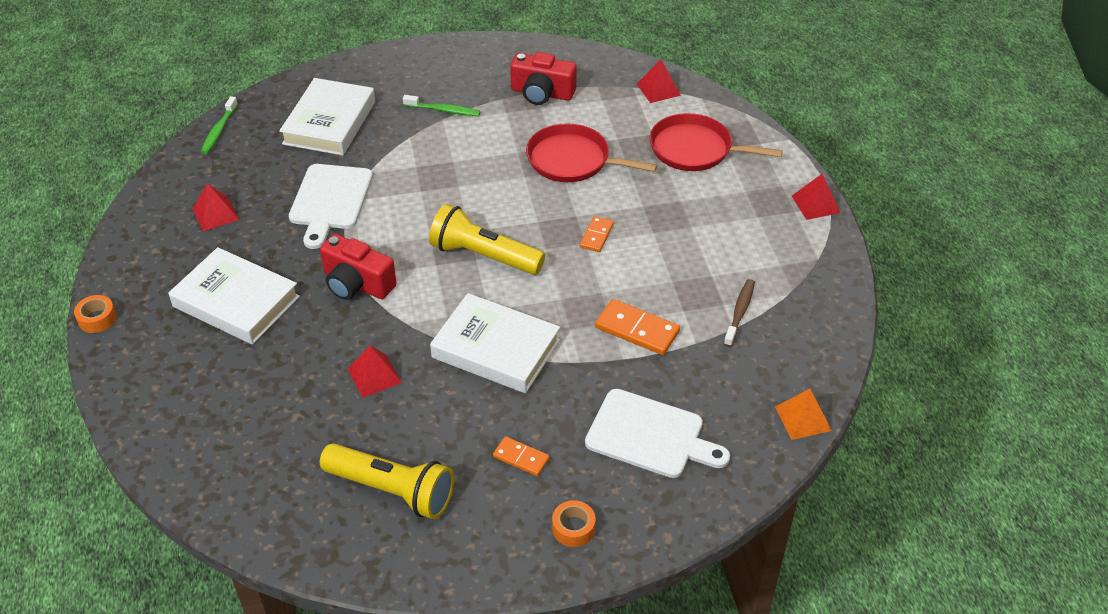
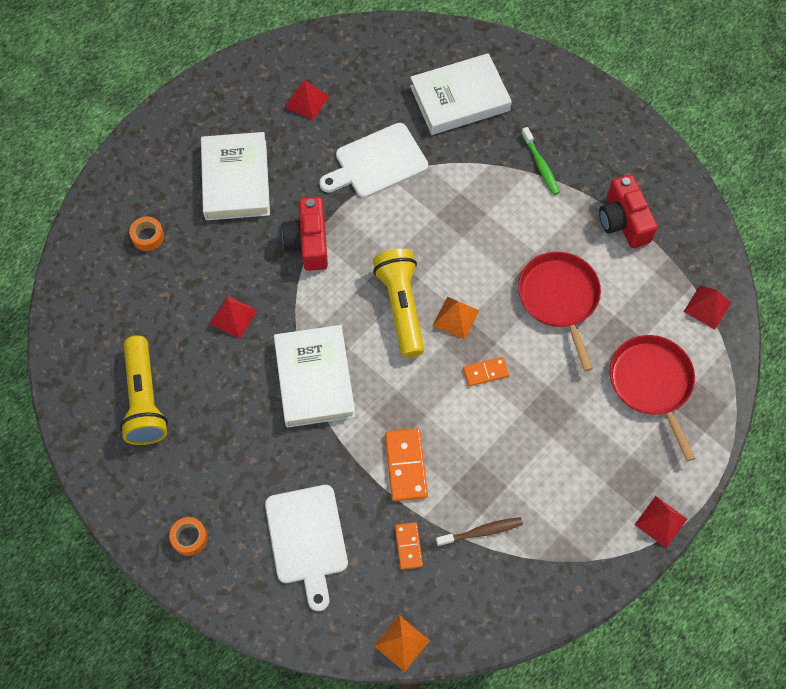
camera: 55 degrees right, 20 degrees up
orange tape [74,295,117,333] -> orange tape moved to [129,217,164,251]
green toothbrush [201,96,238,154] -> none
orange domino [493,436,550,476] -> orange domino moved to [395,522,423,570]
none -> orange pyramid [432,297,479,340]

